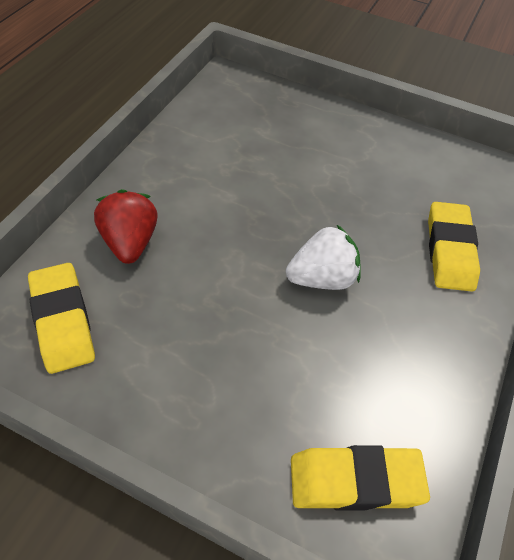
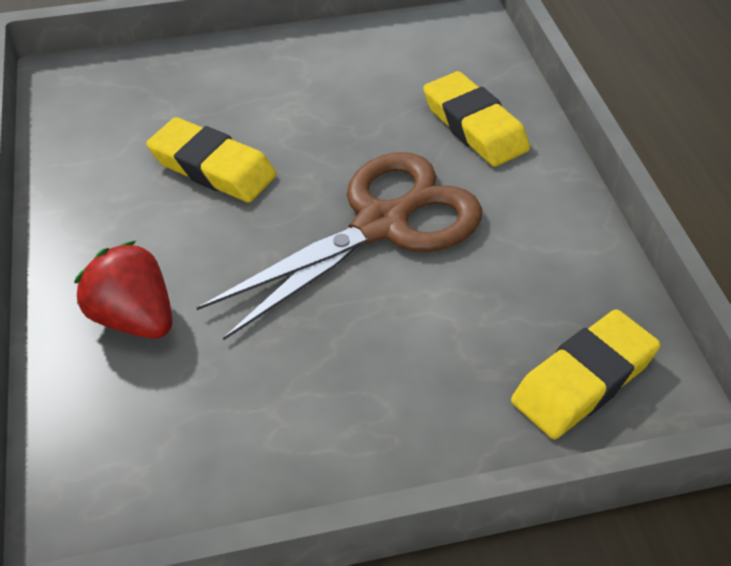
camera: 35 degrees left, 5 degrees down
yellow eraser [28,263,95,374] -> yellow eraser moved to [146,117,277,203]
white strawberry [286,225,361,290] -> brown scissors [197,152,482,341]

